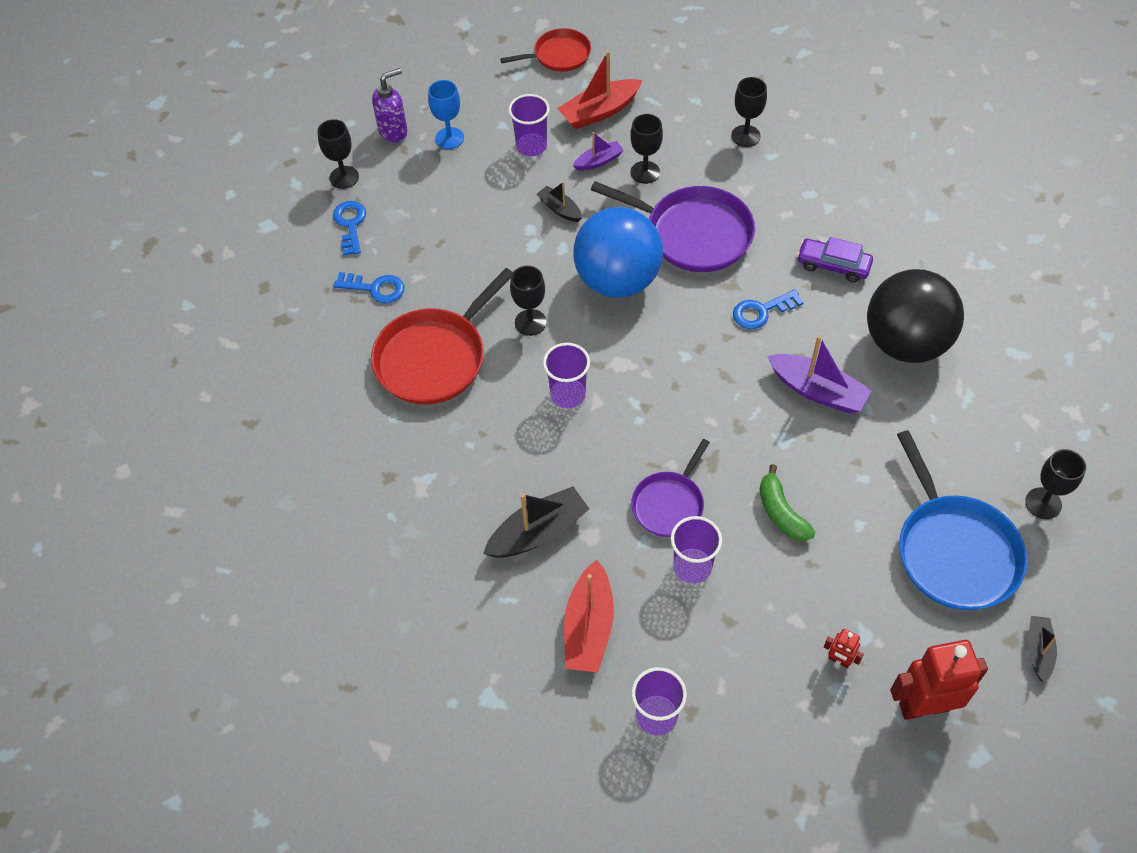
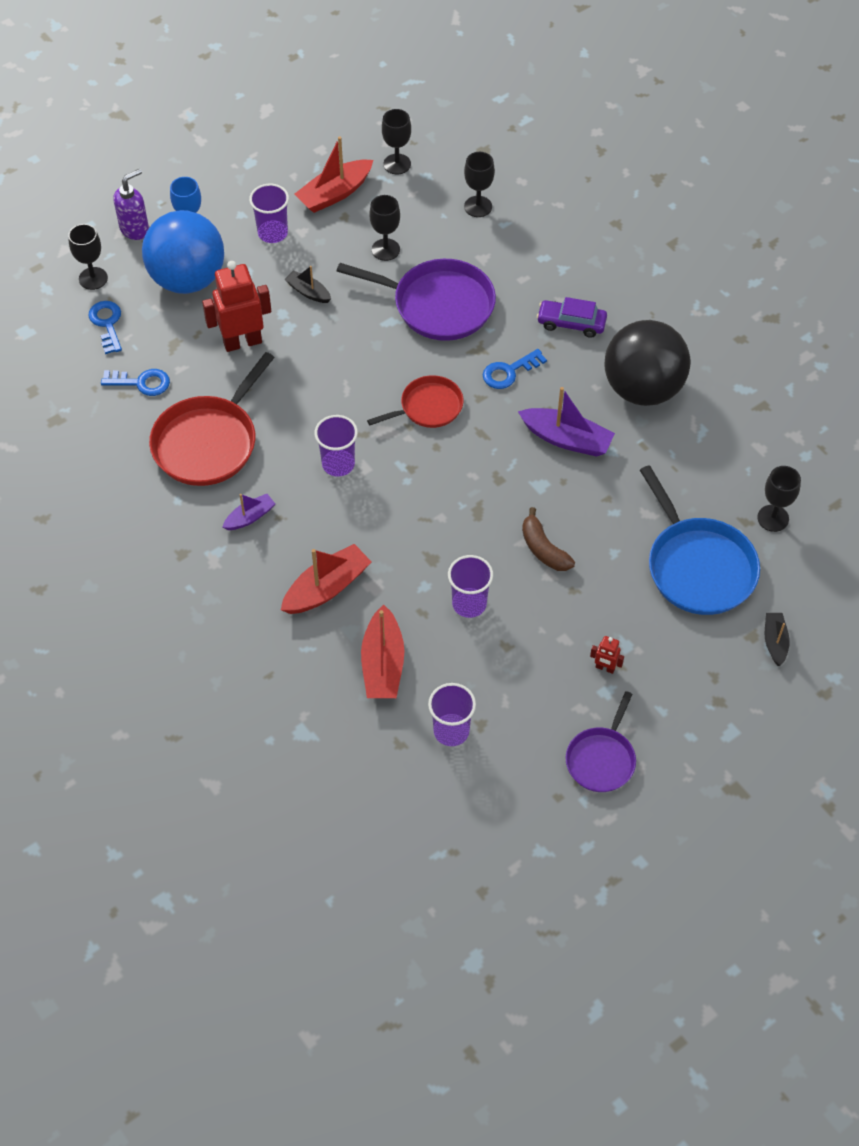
camera: 10 degrees left, 0 degrees up
black boat [483,486,589,558] -> red boat [281,544,372,614]
red pan [500,28,591,72] -> red pan moved to [367,375,464,428]
black goblet [510,266,547,336] -> black goblet moved to [382,109,411,174]
purple boat [573,132,624,171] -> purple boat moved to [223,494,275,530]
blue ball [573,207,663,298] -> blue ball moved to [142,210,224,294]
purple pan [631,439,710,537] -> purple pan moved to [566,691,636,792]
green banana [760,464,815,541] -> brown banana [522,507,575,571]
red robot [890,640,988,720] -> red robot moved to [202,261,271,352]

